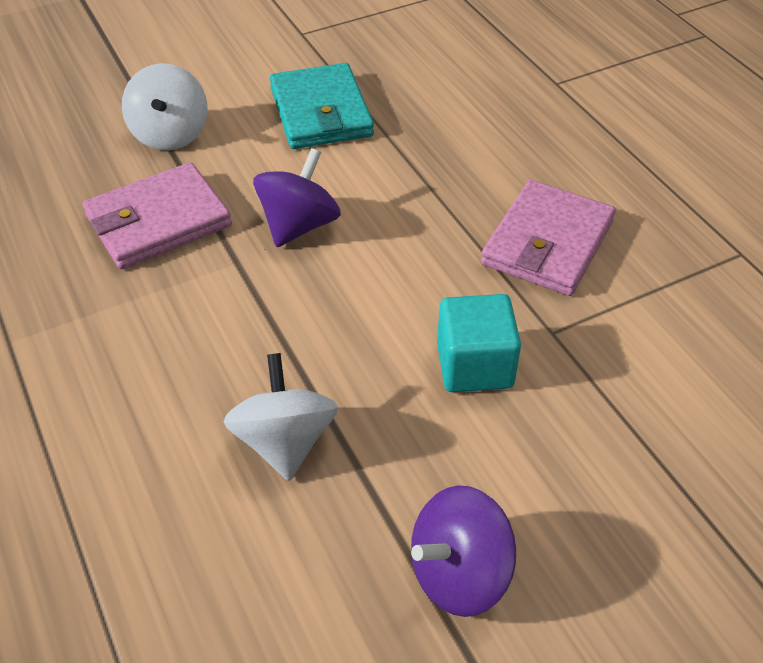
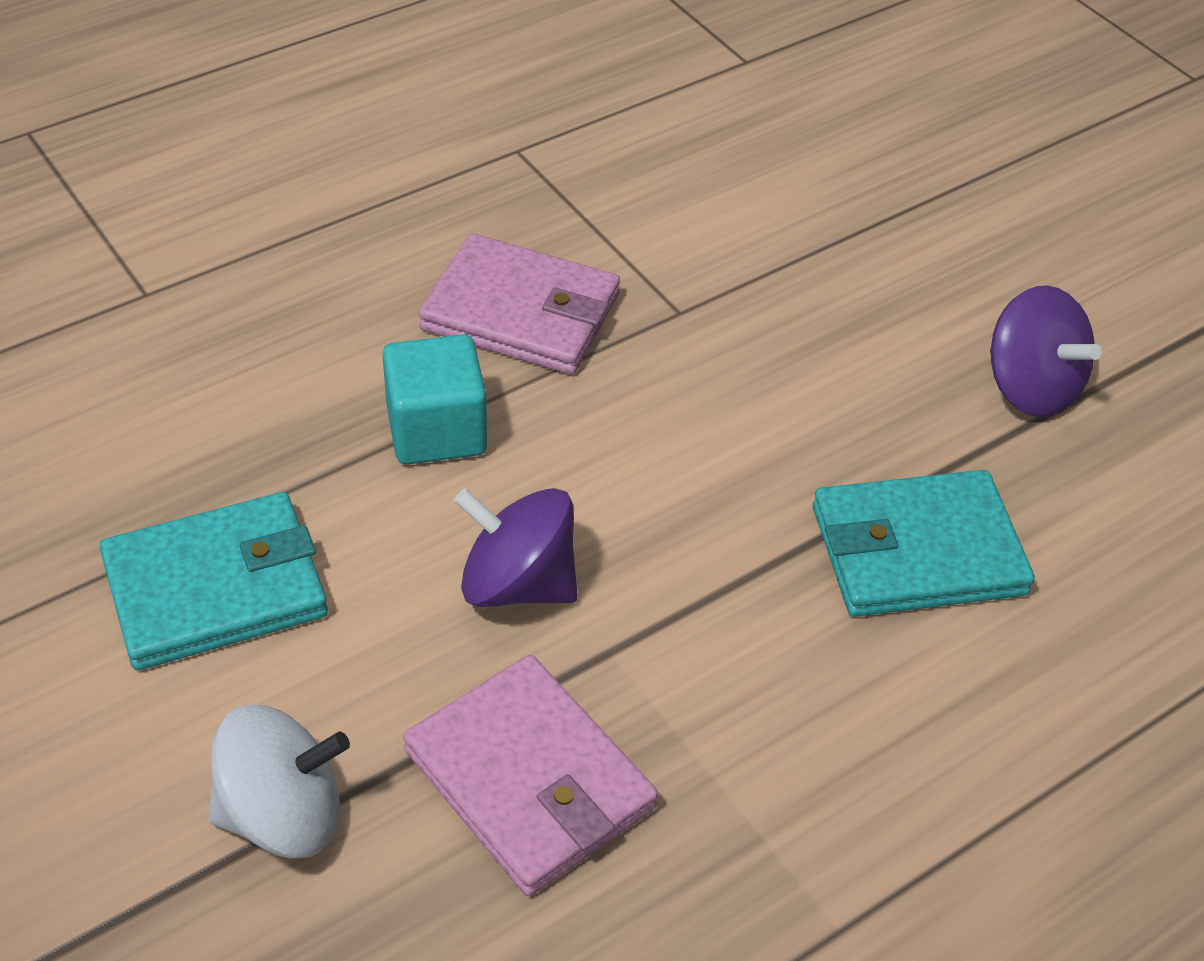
camera: 100 degrees left, 0 degrees up
white spinning top [223,353,338,481] -> turquoise wallet [813,470,1035,617]
turquoise cube [437,294,521,392] -> turquoise cube moved to [382,335,487,465]

